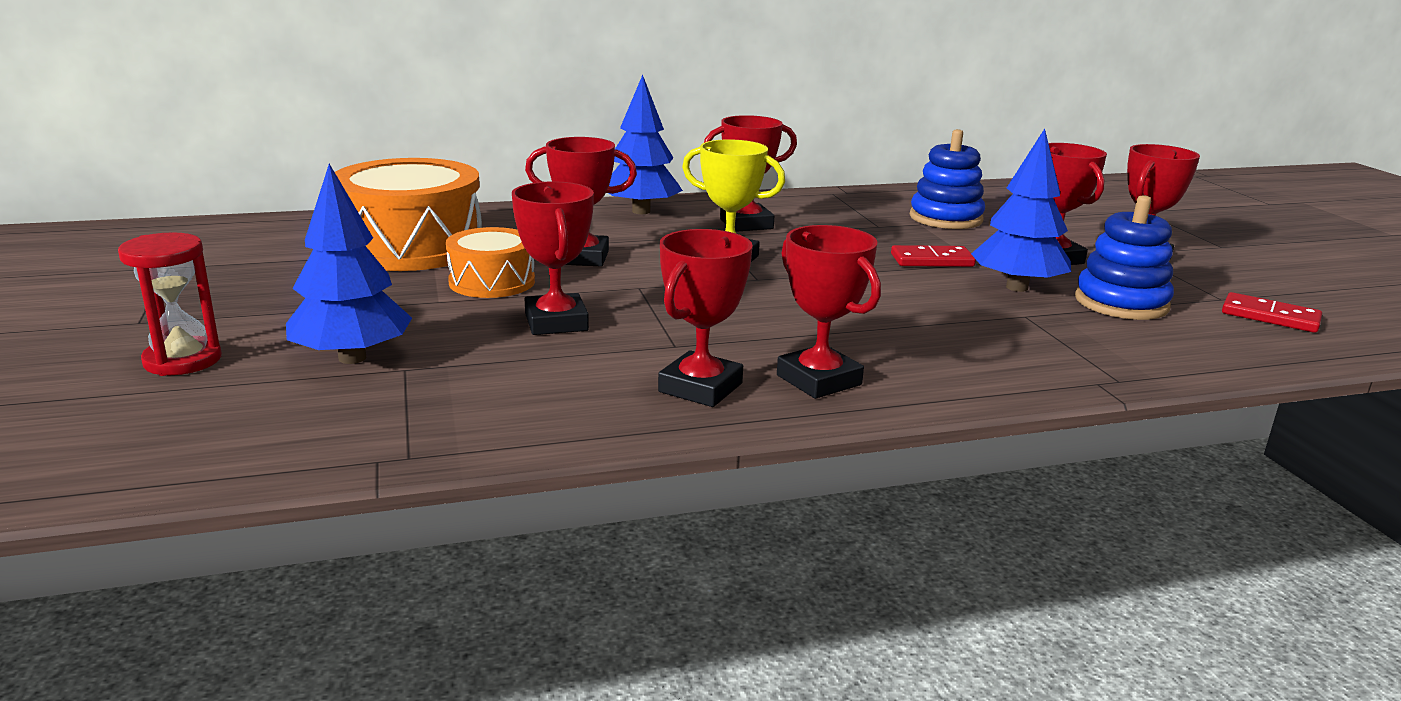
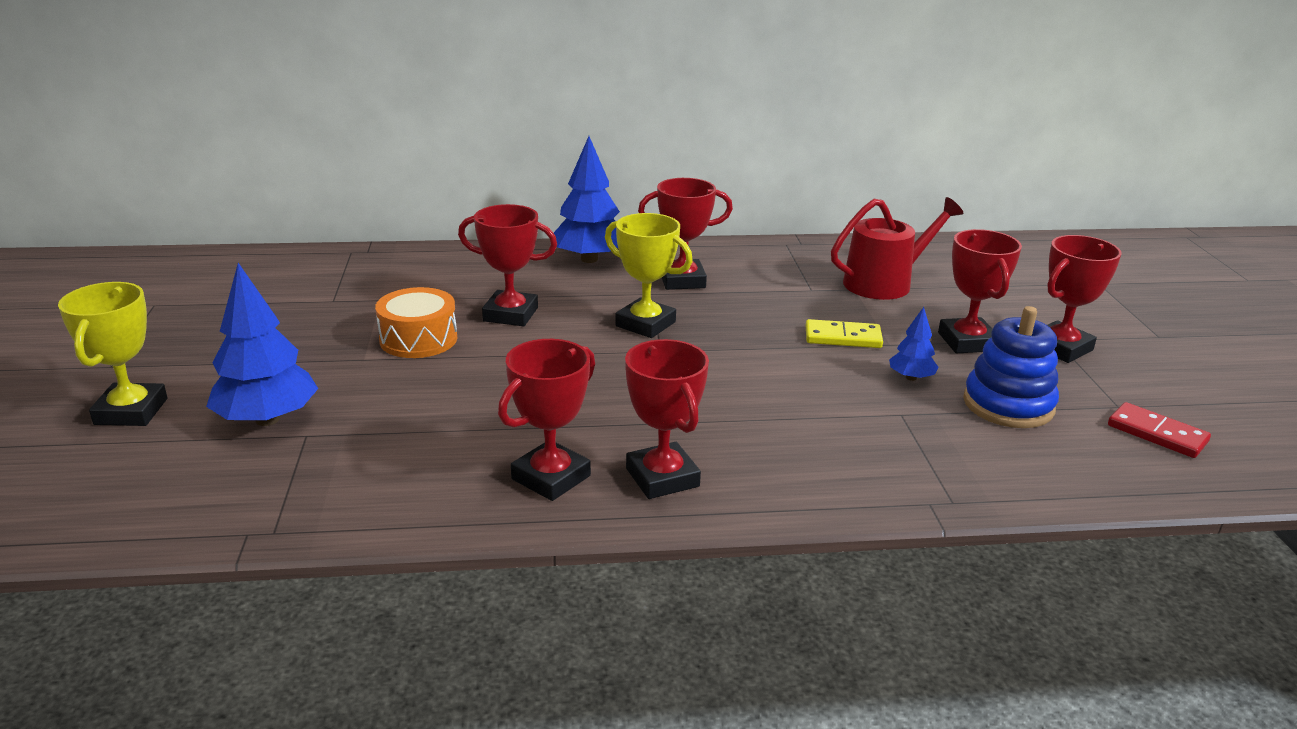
camera: 10 degrees right, 5 degrees up
red hourglass [118,232,222,376] -> yellow trophy [58,282,167,426]
orange drum [335,158,482,271] -> none
red trophy [512,182,594,335] -> none
red domino [891,245,976,267] -> yellow domino [806,319,883,348]
blue stacking toy [910,129,985,229] -> red watering can [831,197,963,300]
blue tree [971,128,1071,292] -> blue tree [889,307,939,381], size x0.51

